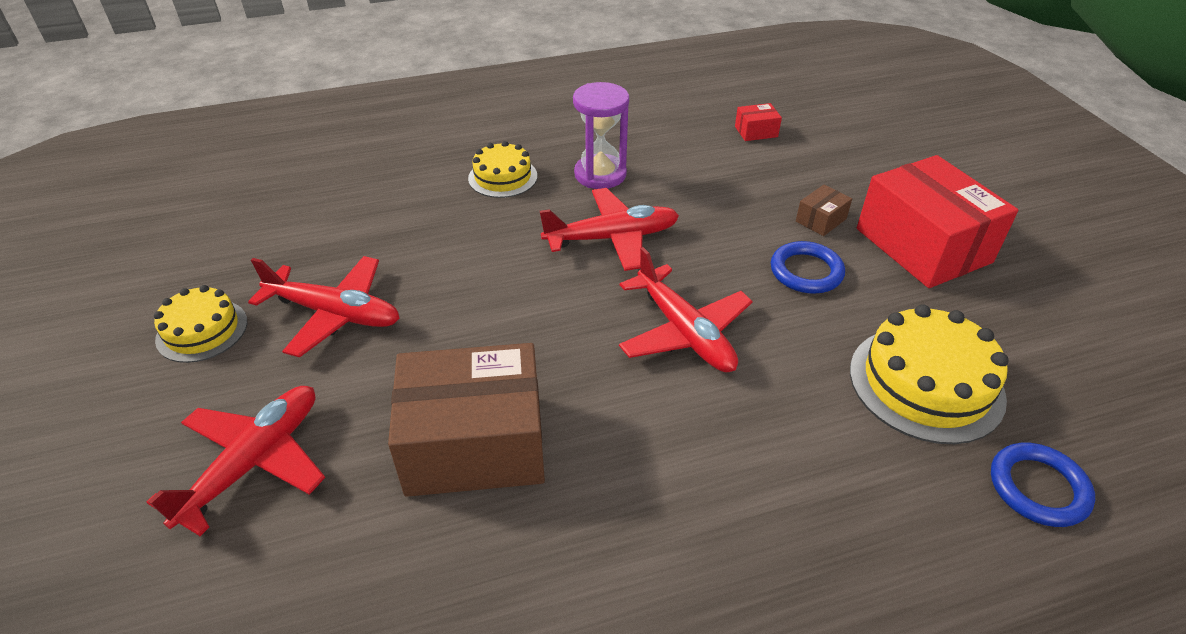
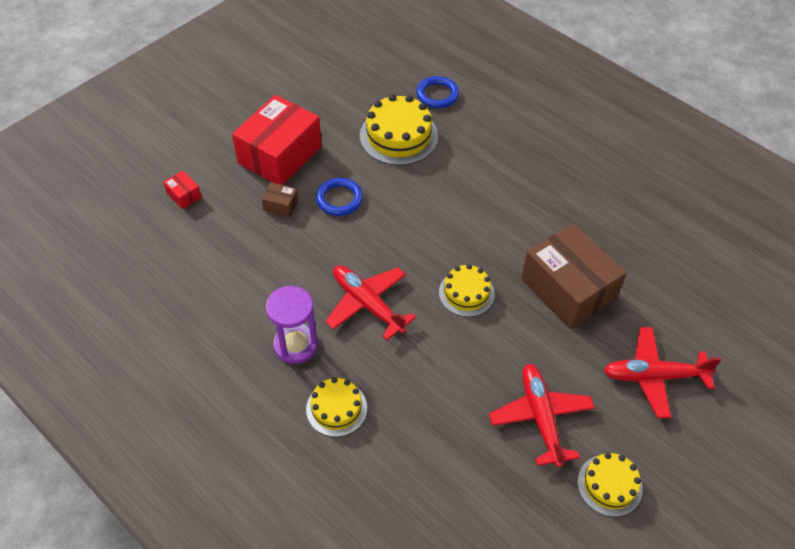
camera: 120 degrees left, 10 degrees up
red plane [619,247,753,372] -> none
red box [735,103,782,141] -> red box moved to [163,171,202,209]
none -> yellow cake [439,264,495,317]

